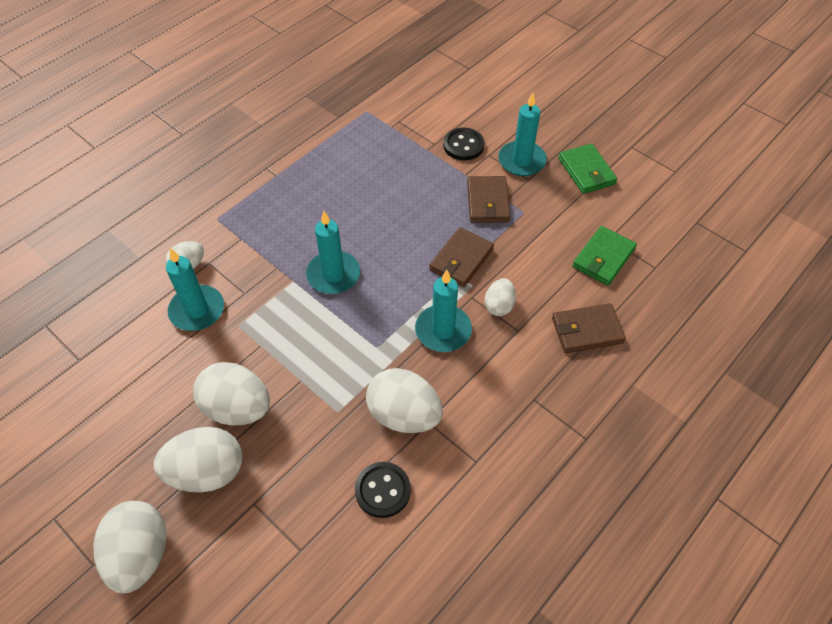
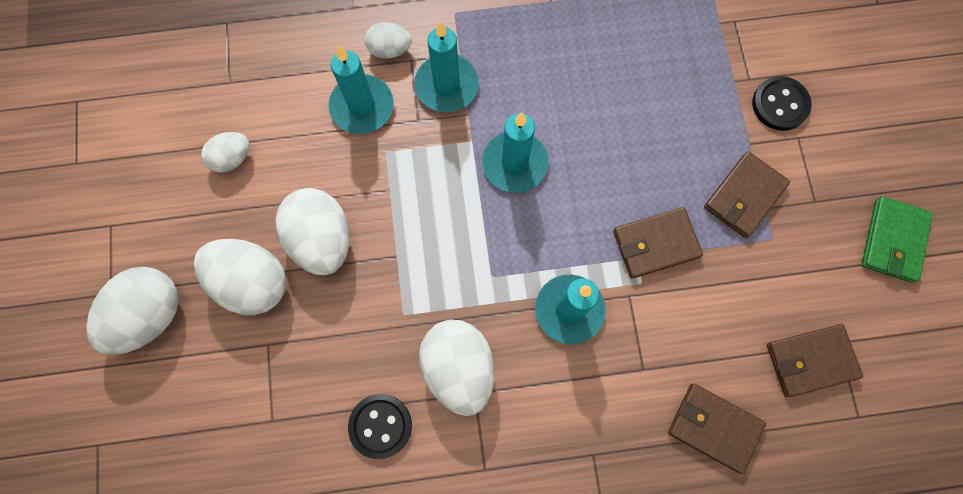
camera: 40 degrees right, 20 degrees up
white egg [485,278,516,316] -> white egg moved to [201,132,250,173]
turquoise candle [498,93,547,176] -> turquoise candle moved to [414,21,479,113]
green wallet [572,226,637,285] -> brown wallet [767,324,863,397]

